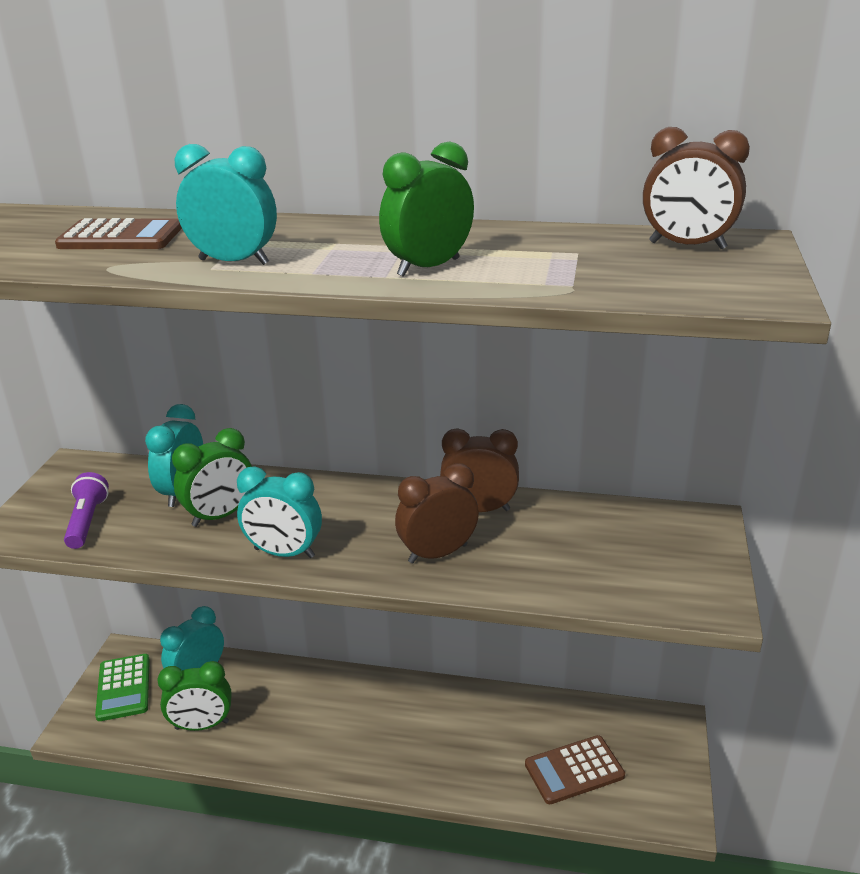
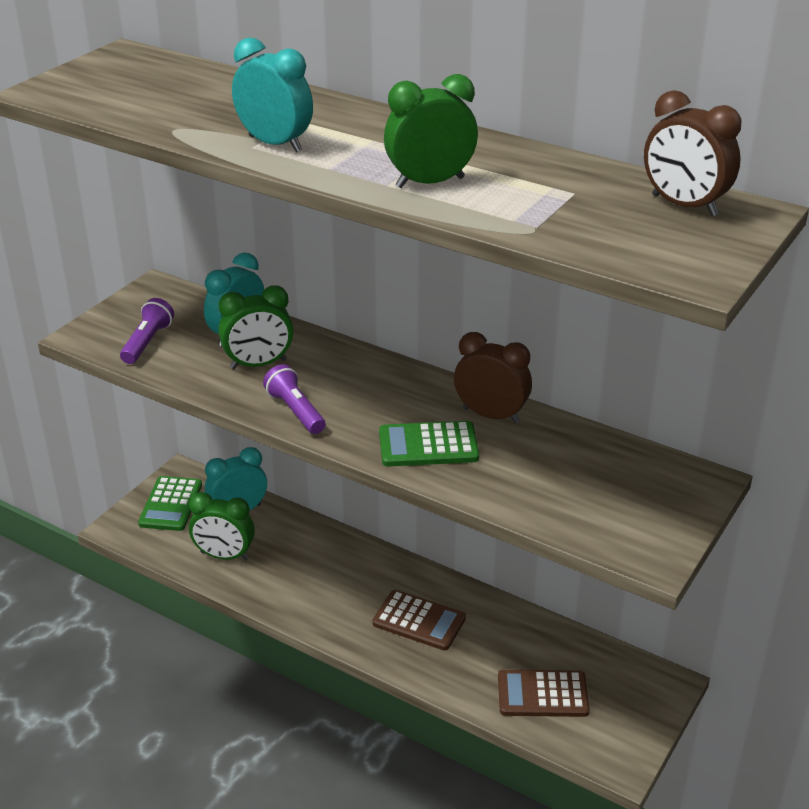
camera: 20 degrees right, 5 degrees up
brown calculator [55,218,182,249] -> brown calculator moved to [372,590,466,651]
turquoise clock [237,467,322,558] -> purple flashlight [263,364,325,434]
brown clock [395,463,479,563] -> green calculator [379,421,479,467]

